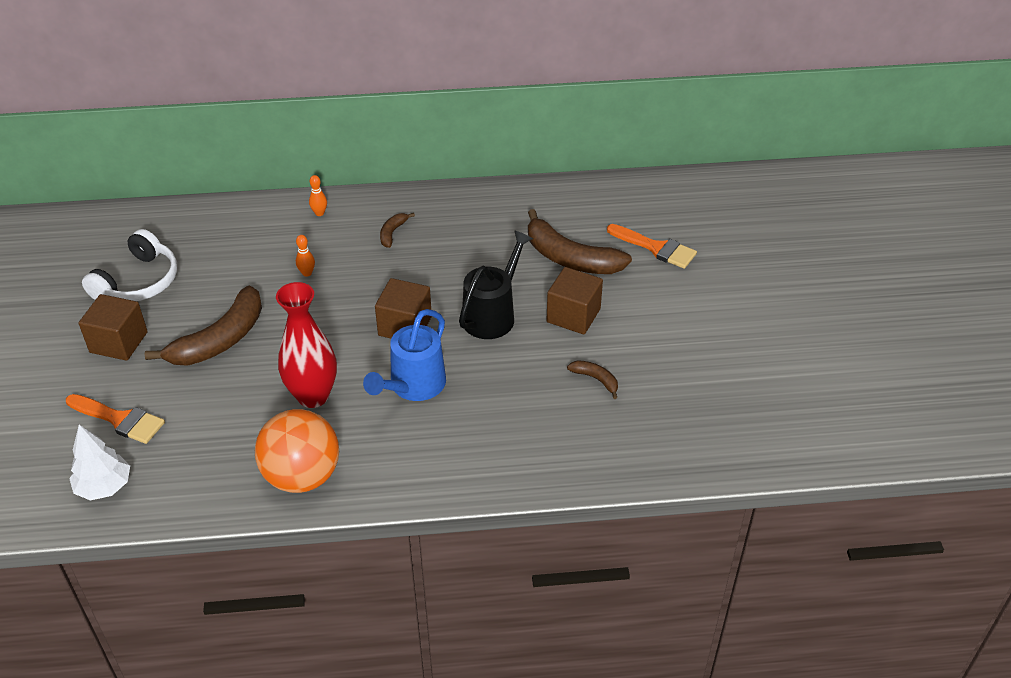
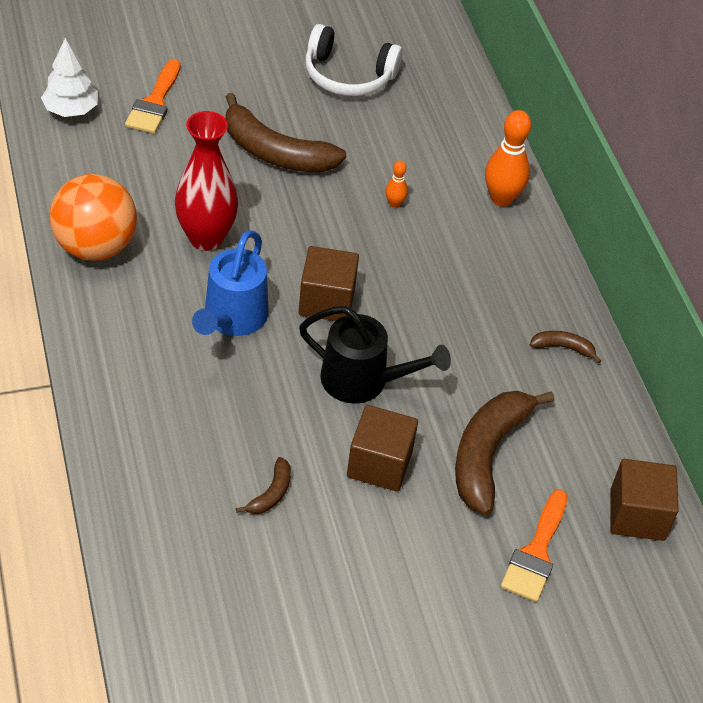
camera: 75 degrees right, 5 degrees up
brown cube [78,294,148,361] -> brown cube moved to [610,459,679,541]
orange bowling pin [309,175,327,216] -> orange bowling pin [485,110,531,206], size x2.00
blue watering can [363,309,446,401] -> blue watering can turned 90 degrees counterclockwise [192,230,268,336]
brown banana [380,213,415,248] -> brown banana moved to [530,331,601,363]

